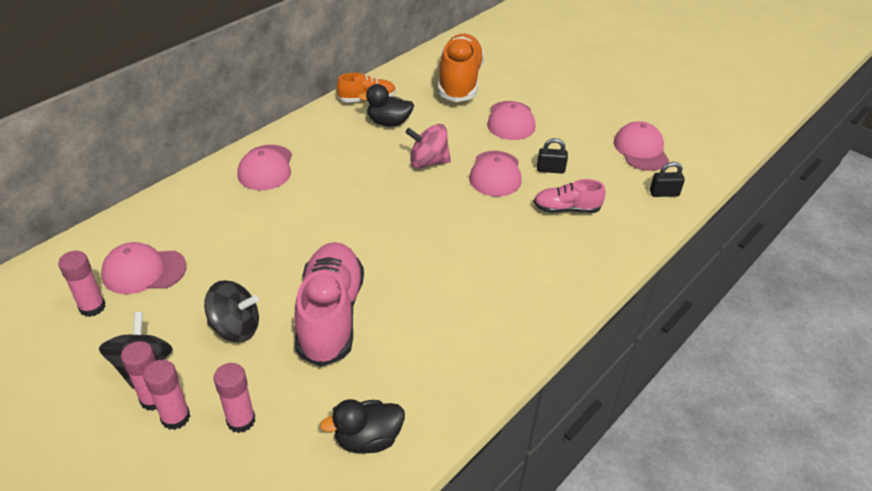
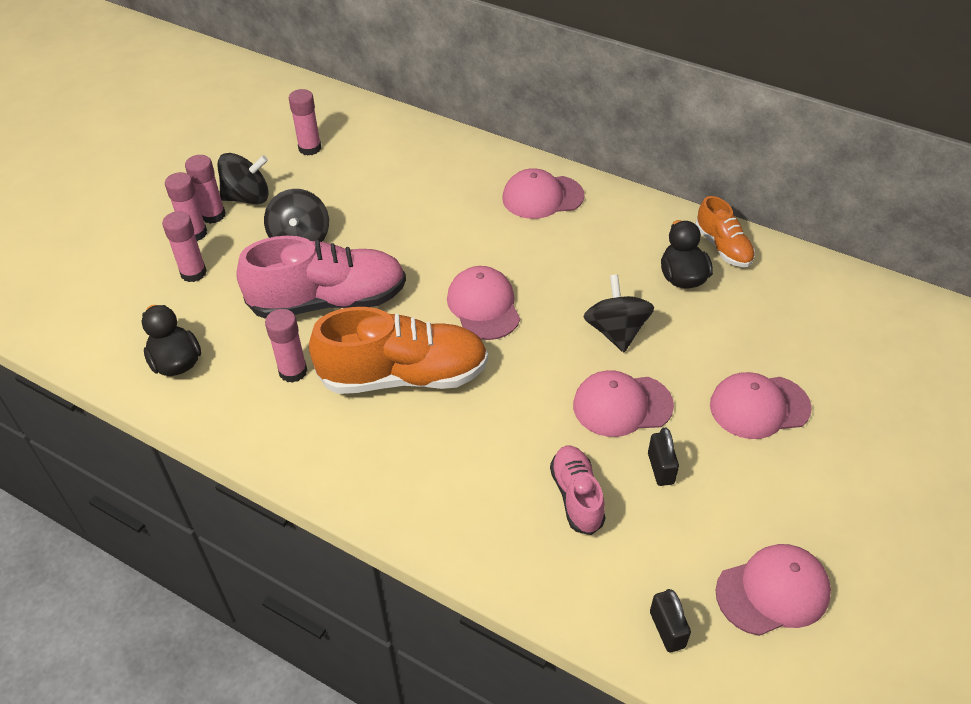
camera: 80 degrees right, 5 degrees up
pink cap [101,242,187,294] -> pink cap moved to [447,266,520,340]
pink spinning top [405,124,451,168] -> black spinning top [583,274,654,352]
orange shoe [438,34,484,102] -> orange shoe moved to [309,307,488,394]
none -> pink glue stick [265,309,308,383]

